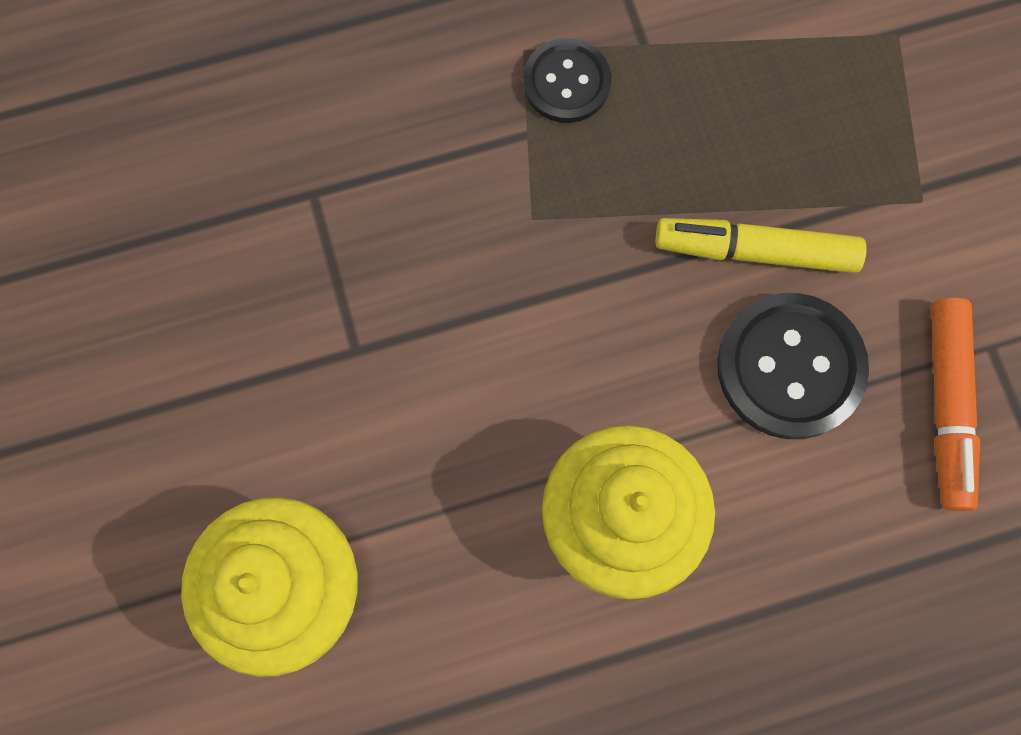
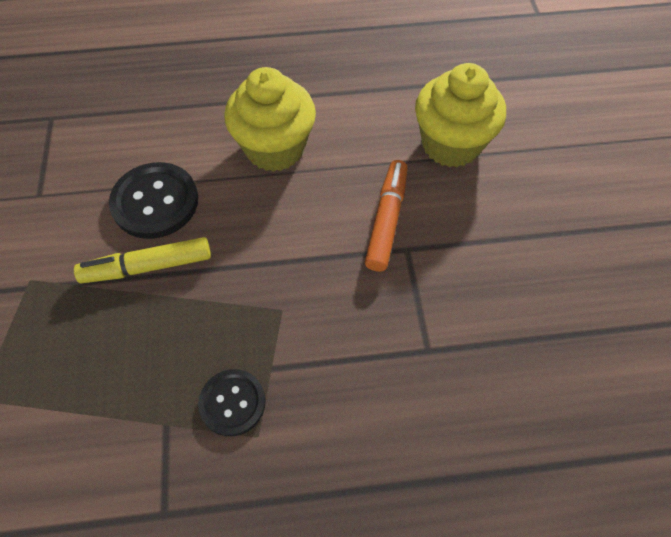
camera: 170 degrees left, 15 degrees down
yellow marker [655,218,867,273] -> yellow marker turned 150 degrees clockwise [74,237,211,283]
orange marker [931,298,980,511] -> orange marker moved to [365,160,408,272]

